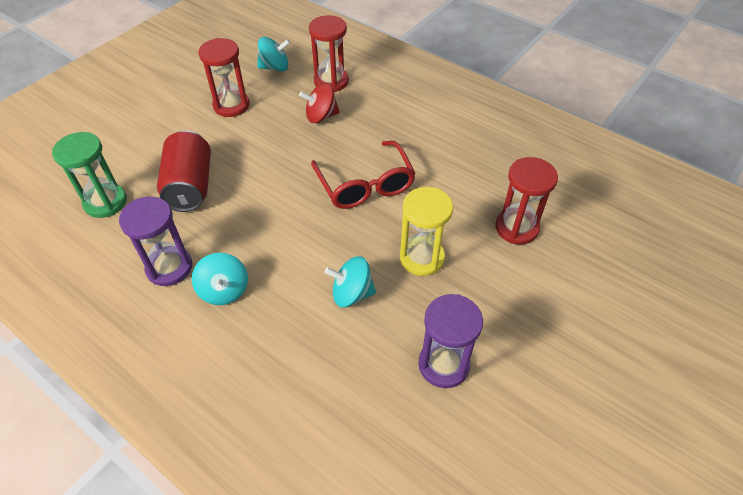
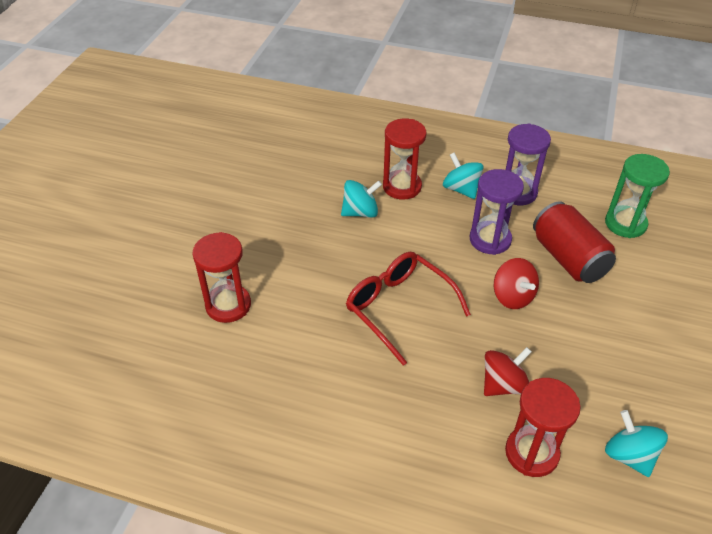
camera: 160 degrees right, 5 degrees down
red hourglass [199,38,250,117] -> red hourglass moved to [383,119,426,200]
turquoise spinning top [257,37,290,71] -> turquoise spinning top turned 90 degrees clockwise [605,410,668,477]
yellow hourglass [400,187,453,276] -> none
purple hourglass [418,294,483,388] -> purple hourglass moved to [470,169,524,255]
none -> red spinning top [494,258,539,309]

